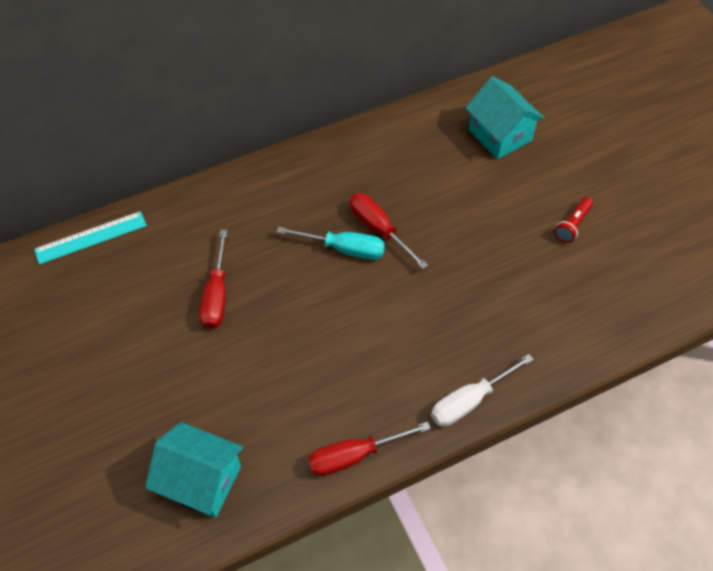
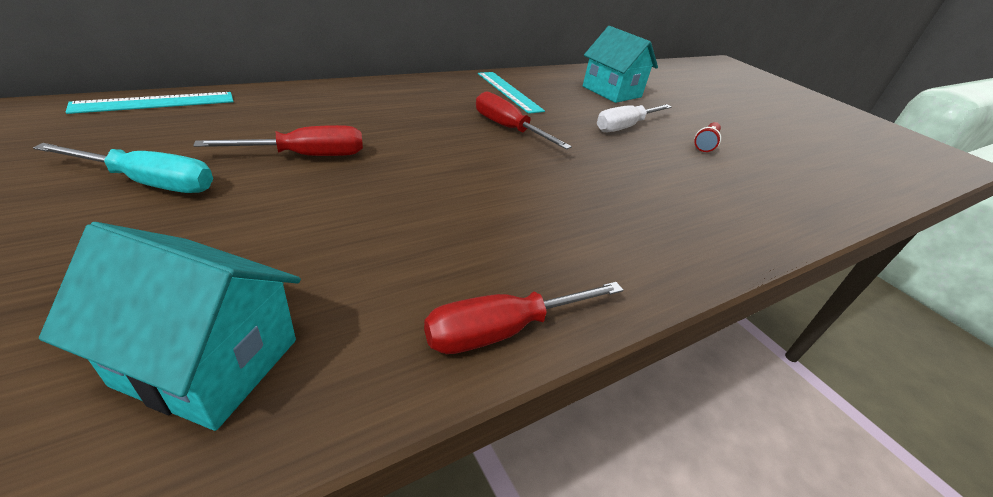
camera: 10 degrees left, 20 degrees down
red screwdriver [200,230,228,329] -> red screwdriver turned 105 degrees counterclockwise [193,125,363,156]
turquoise screwdriver [277,227,385,260] -> turquoise screwdriver moved to [33,143,213,193]
white screwdriver [431,354,534,427] -> white screwdriver moved to [597,104,672,132]
none -> turquoise ruler [478,72,545,114]

